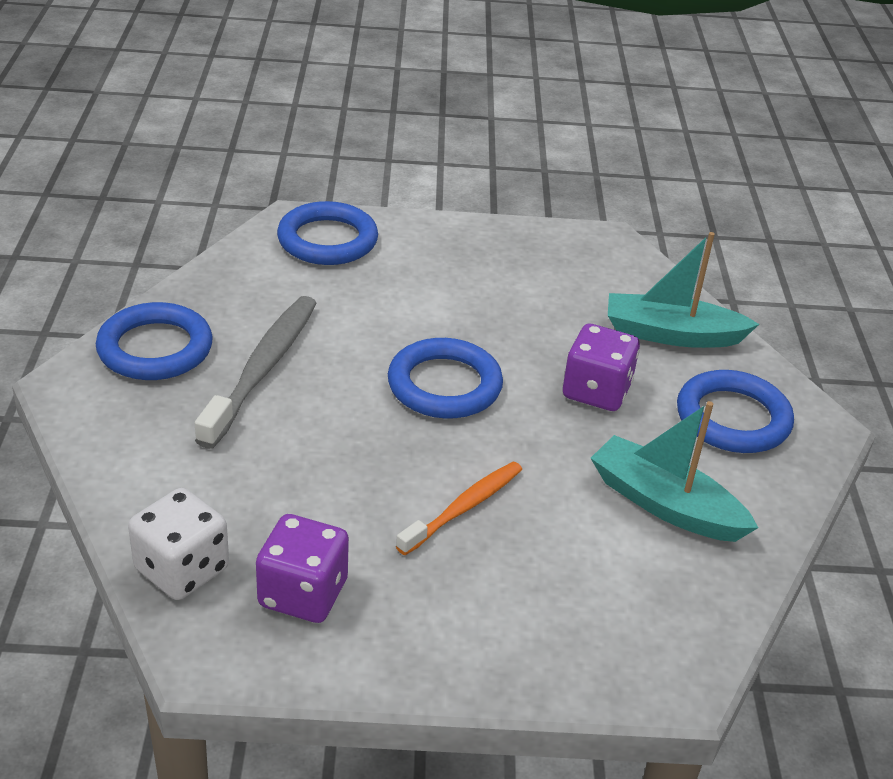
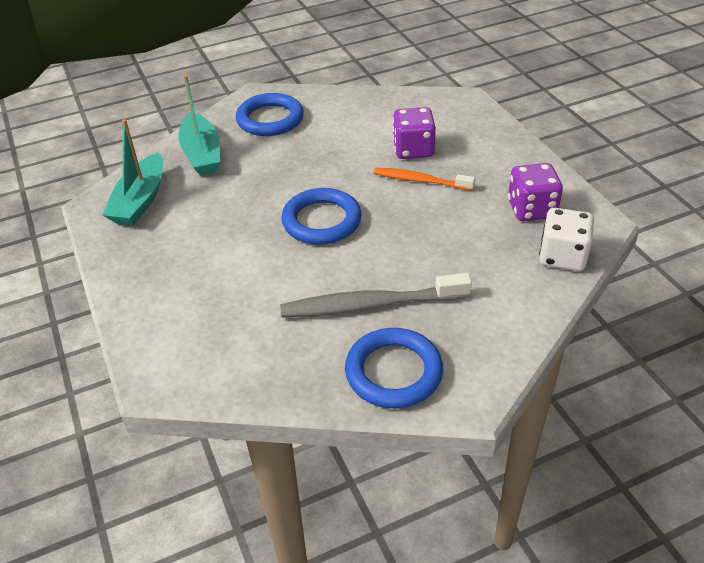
camera: 110 degrees left, 5 degrees up
blue ring [277,201,378,265] -> none
purple dice [563,324,640,411] -> purple dice moved to [393,107,436,159]
turquoise boat [591,401,758,542] -> turquoise boat moved to [102,119,163,226]

